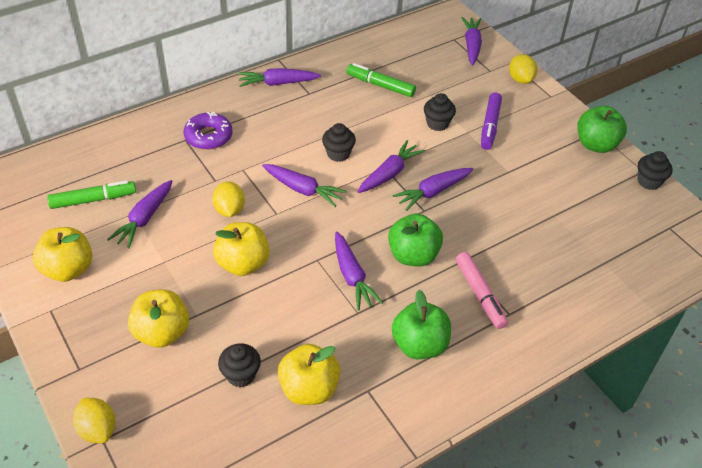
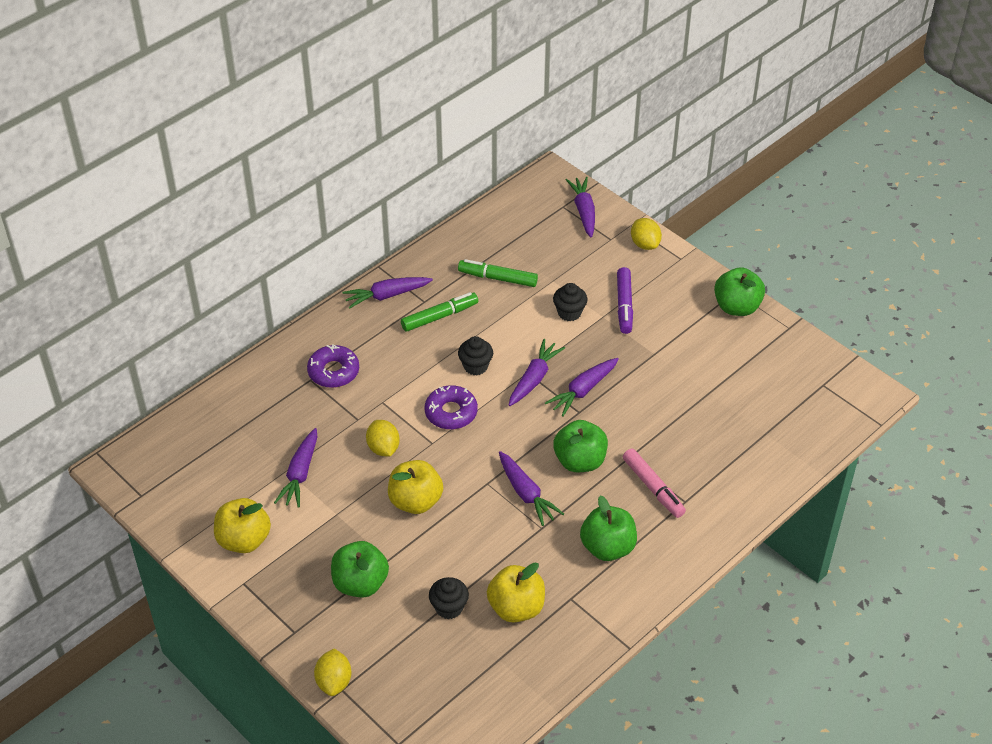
camera: 10 degrees left, 0 degrees up
green marker [47,180,136,209] -> green marker moved to [401,292,478,332]
yellow lemon [73,398,116,443] -> yellow lemon turned 45 degrees clockwise [314,649,351,696]
yellow apple [128,289,189,348] -> green apple [331,541,389,598]
purple carrot [262,164,347,207] -> purple donut [425,385,478,430]
black cupcake [638,151,673,190] -> none

